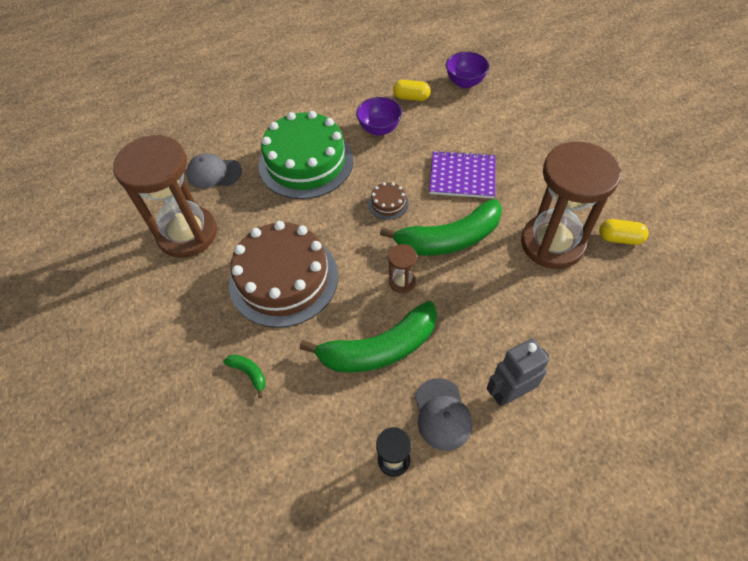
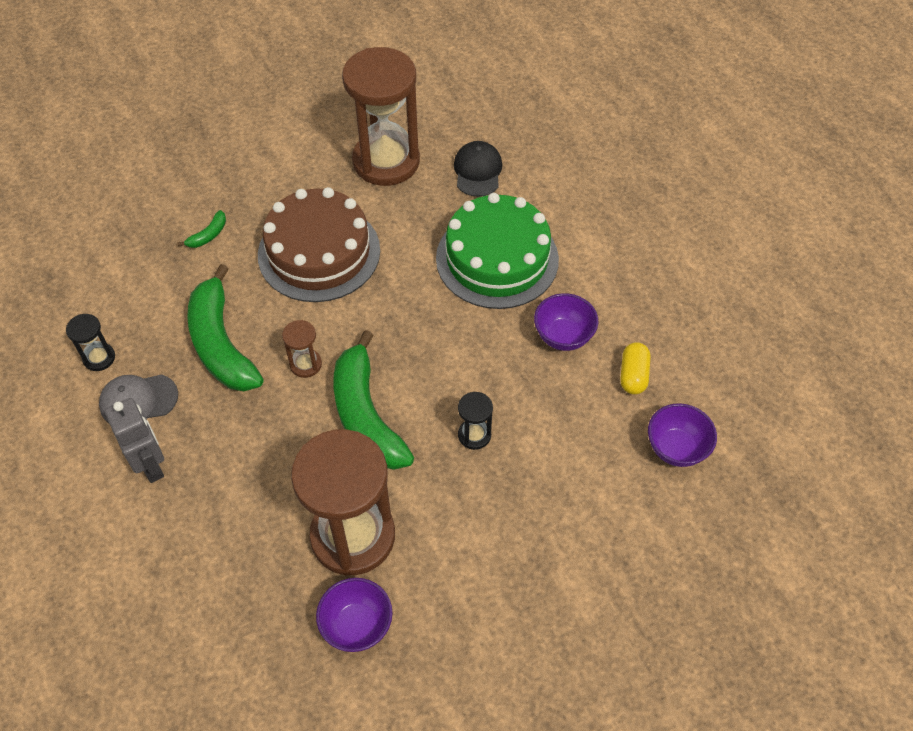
camera: 85 degrees right, 0 degrees up
grey cap [186,153,242,189] -> black cap [454,141,502,197]
brown cake [368,182,409,220] -> none
purple notebook [429,150,496,199] -> black hourglass [458,392,493,450]
yellow capsule [599,219,649,245] -> purple bowl [316,578,393,652]

